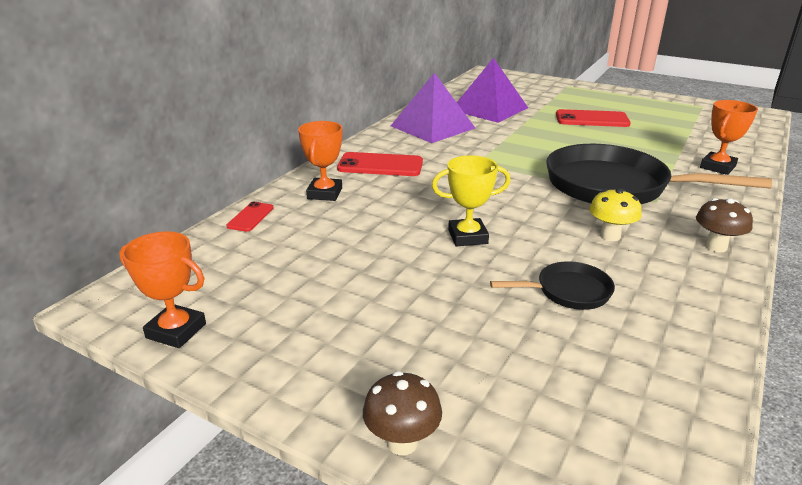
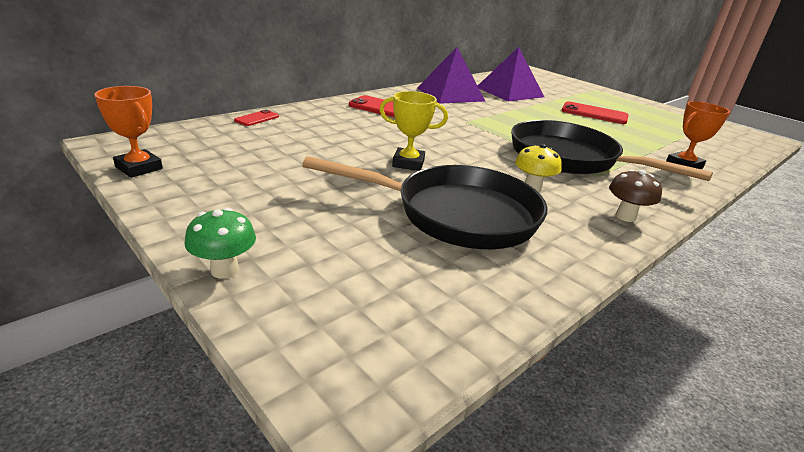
camera: 15 degrees right, 0 degrees up
orange trophy [298,121,342,201] -> none
brown mushroom [363,371,442,455] -> green mushroom [184,208,256,279]
black pan [490,261,615,310] -> black pan [302,156,547,249], size x2.18

